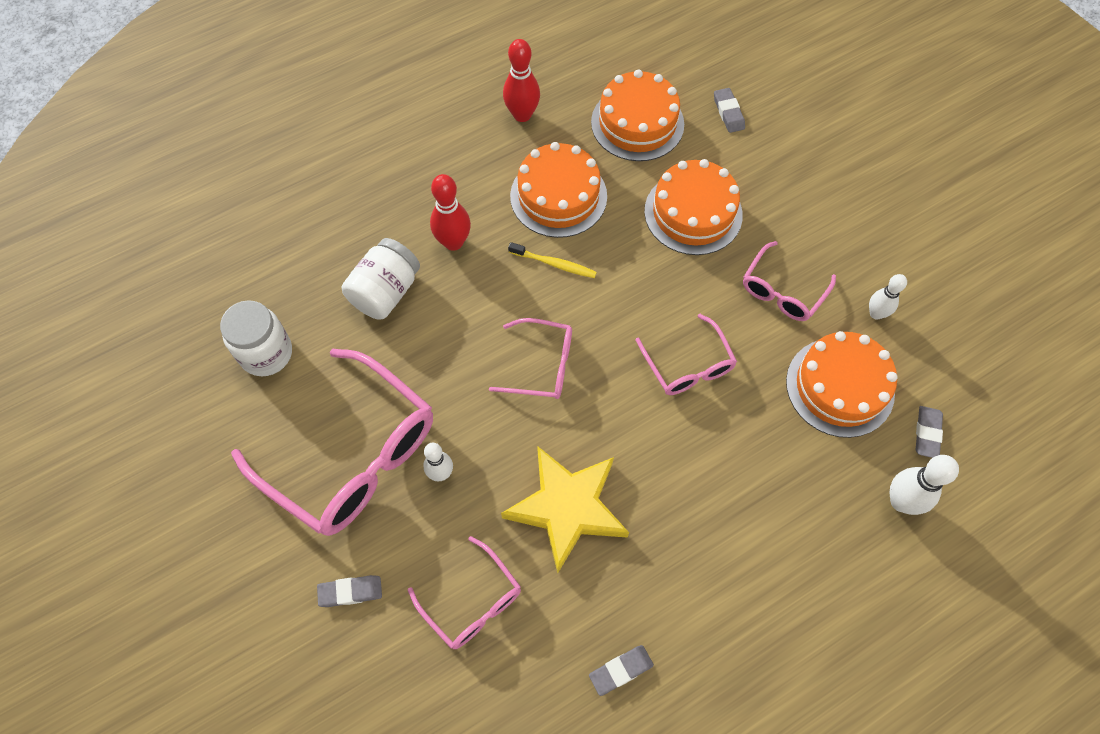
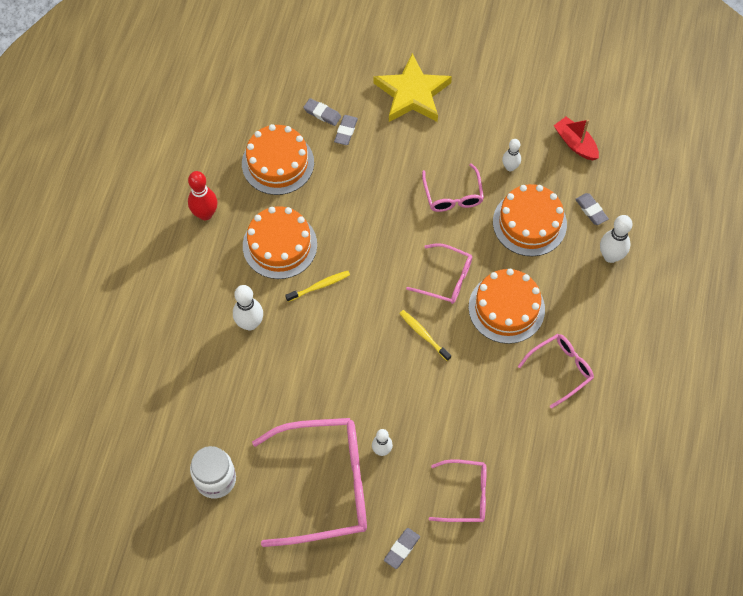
camera: 45 degrees left, 0 degrees up
white jar [342,238,420,320] -> none
red bowling pin [430,174,471,251] -> white bowling pin [233,285,263,331]
pink glasses [489,318,572,399] -> pink glasses moved to [518,334,594,409]
yellow star [501,446,629,573] -> yellow star moved to [373,53,452,122]
grey eraser [589,645,654,696] -> grey eraser moved to [334,115,358,145]
orange cake [644,159,743,255] -> orange cake moved to [469,269,545,344]
none -> yellow toothbrush [399,310,451,361]
none -> red boat [554,117,599,160]

